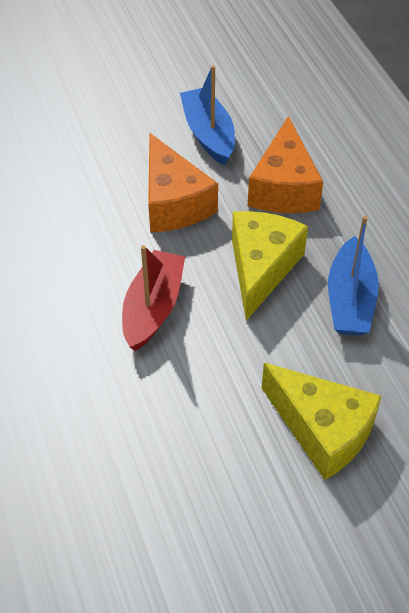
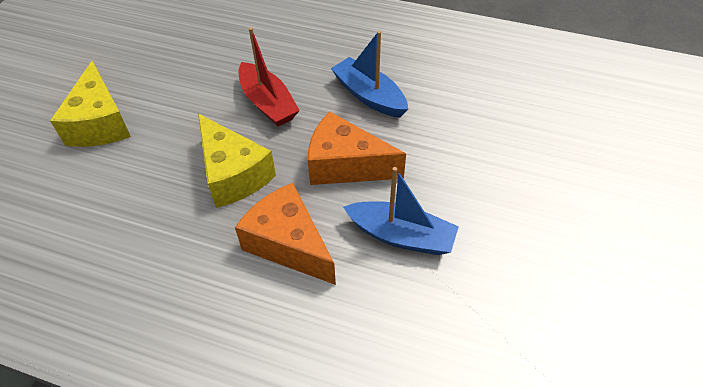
camera: 130 degrees right, 0 degrees up
yellow cheese [262,363,382,480] -> yellow cheese turned 90 degrees counterclockwise [50,61,131,147]
blue boat [328,216,379,336] -> blue boat moved to [331,31,408,118]

